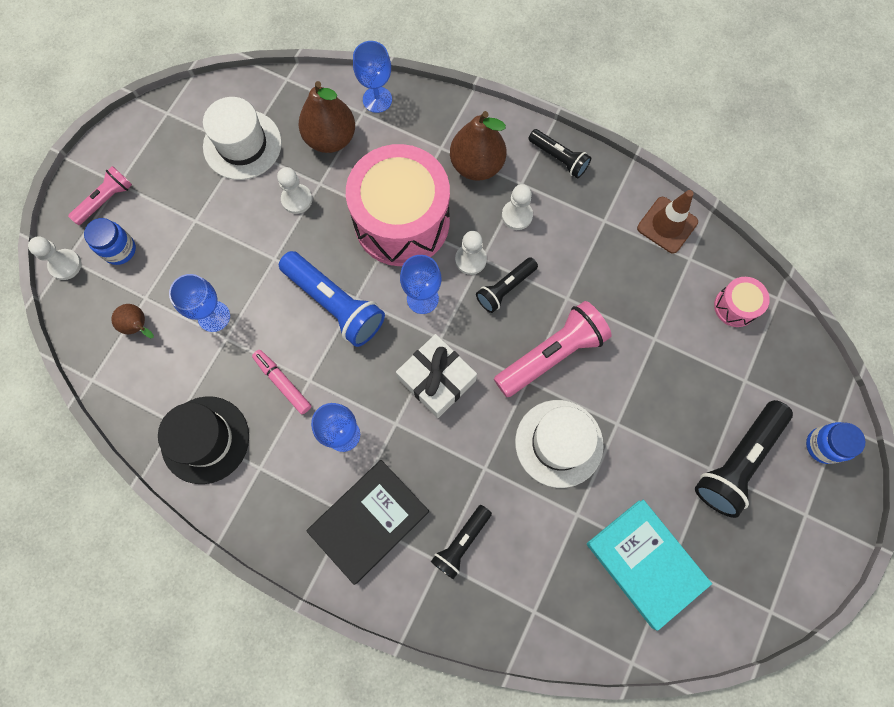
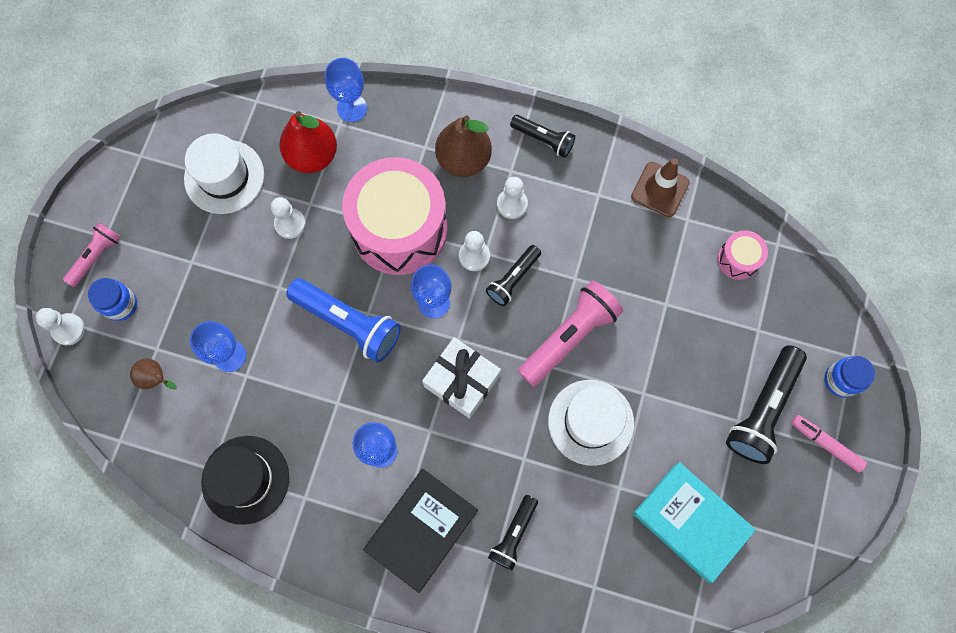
camera: 10 degrees left, 0 degrees up
pink marker [252,350,311,414] -> pink marker moved to [791,415,867,473]
brown pear [298,81,355,153] -> red pear [279,111,337,173]

